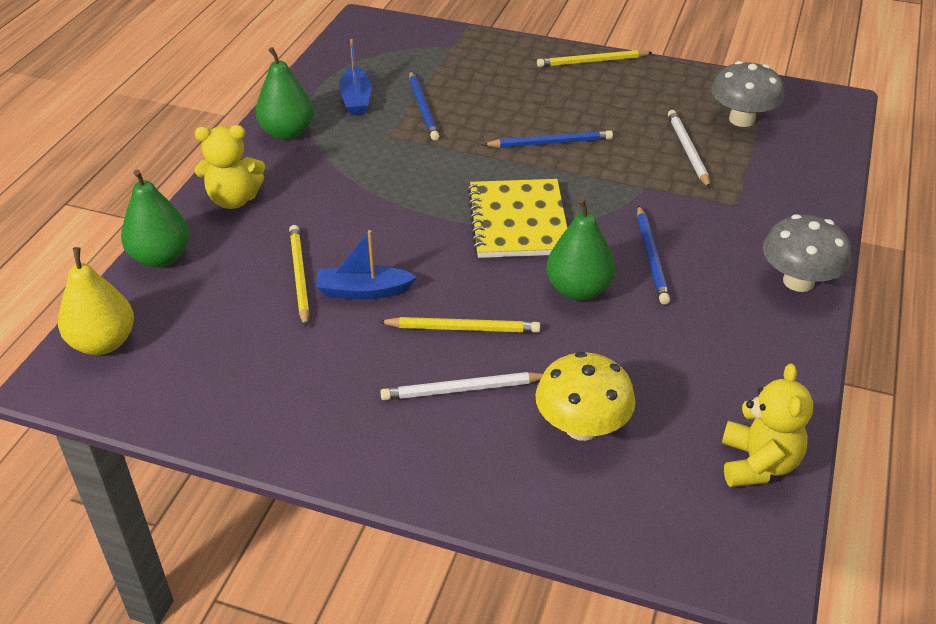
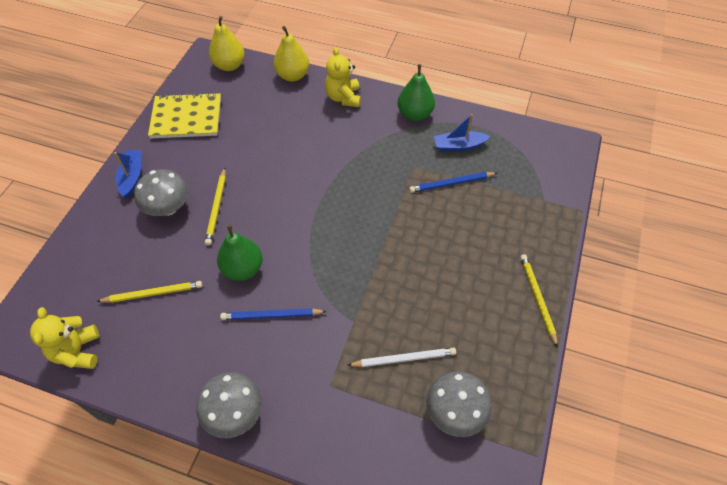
camera: 90 degrees right, 15 degrees up
green pear [121,169,190,268] -> yellow pear [273,26,309,82]
yellow pencil [289,225,310,327] -> yellow pencil moved to [96,281,202,303]
blue boat [316,230,417,299] -> blue boat moved to [114,150,141,198]
white pencil [380,372,543,400] -> grey mushroom [134,169,189,216]
yellow notebook [467,179,567,258] -> yellow notebook moved to [148,92,221,138]
blue pencil [482,130,613,148] -> none
yellow mushroom [535,352,636,441] -> none
yellow teddy bear [722,363,813,487] -> yellow teddy bear turned 75 degrees clockwise [30,307,99,369]

